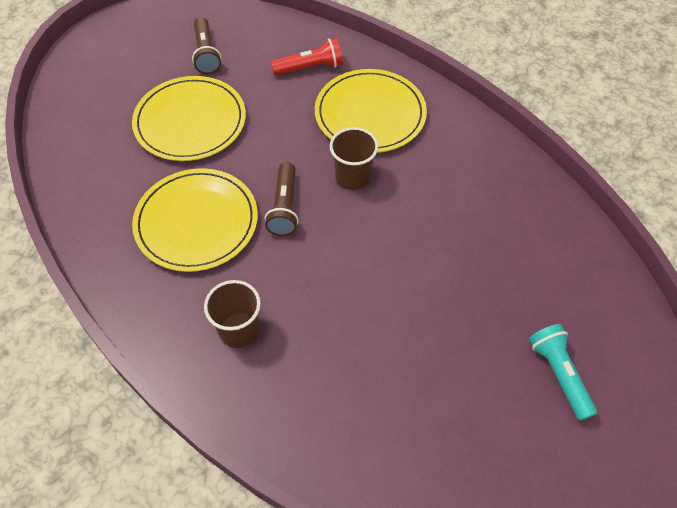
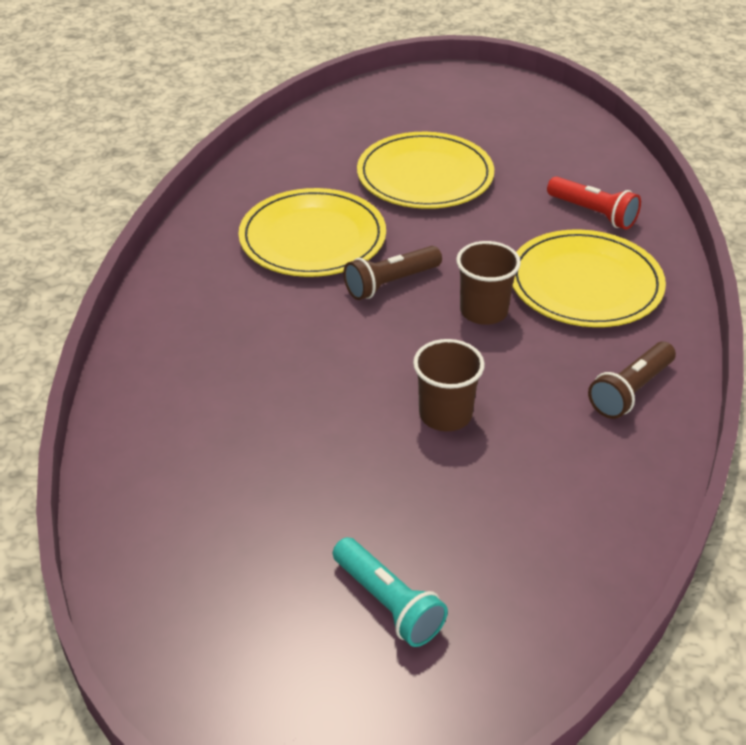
camera: 55 degrees right, 15 degrees down
brown flashlight [192,17,221,74] -> brown flashlight moved to [588,342,676,419]
brown cup [204,280,261,348] -> brown cup moved to [413,339,485,431]
turquoise flashlight [529,324,597,421] -> turquoise flashlight turned 105 degrees clockwise [333,537,448,647]

